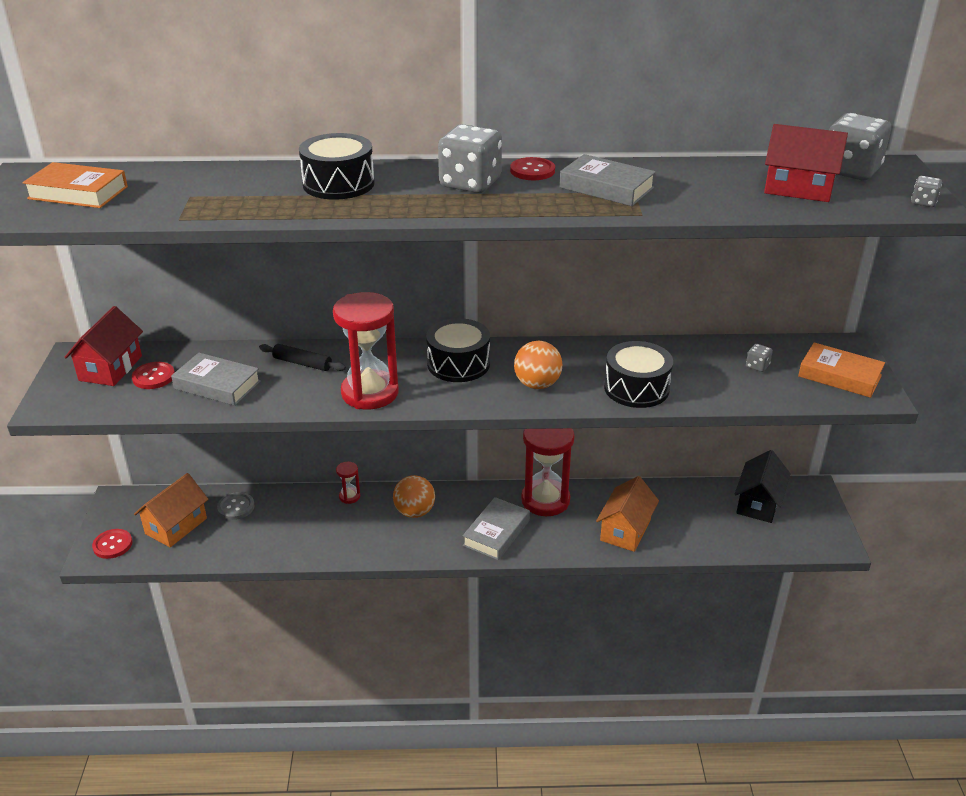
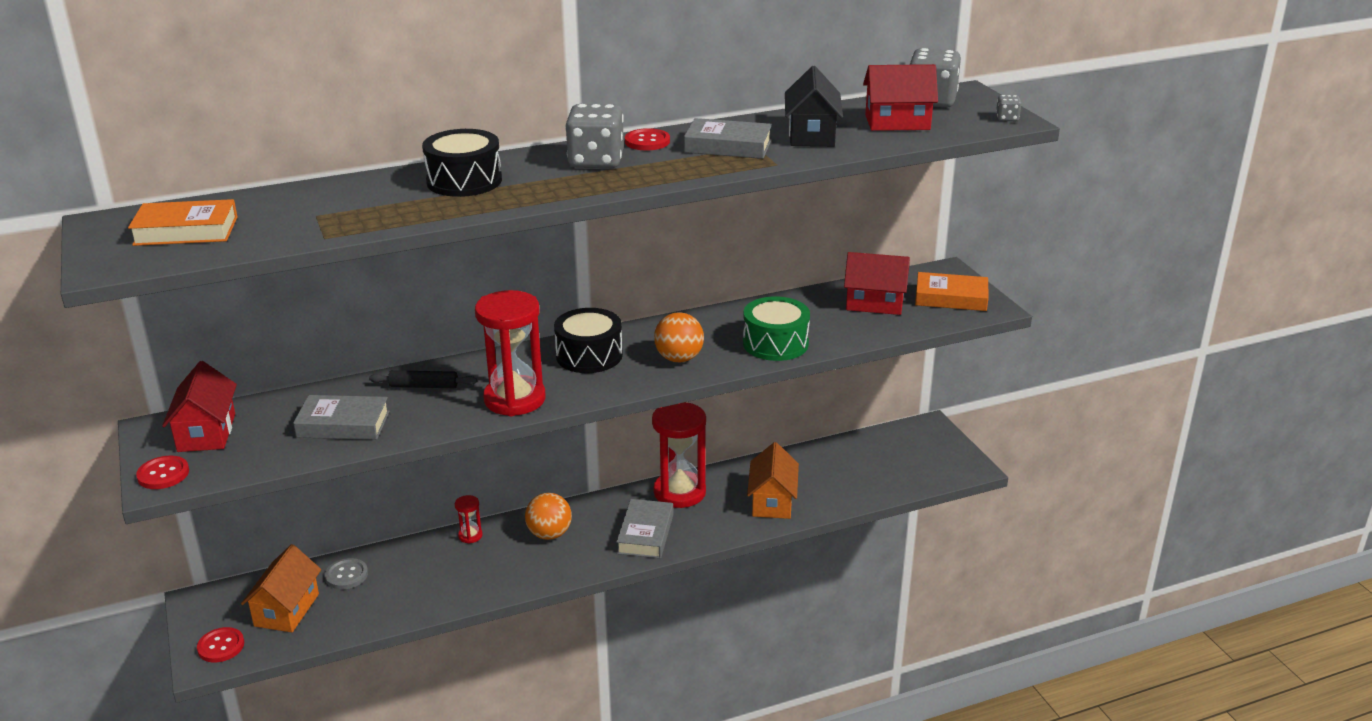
camera: 20 degrees left, 5 degrees down
red button [132,362,175,389] -> red button moved to [136,456,189,489]
black drum [604,341,673,408] -> green drum [743,296,810,361]
black house [734,450,791,523] -> black house moved to [785,66,843,147]
grey dice [746,344,773,372] -> red house [844,252,910,315]

